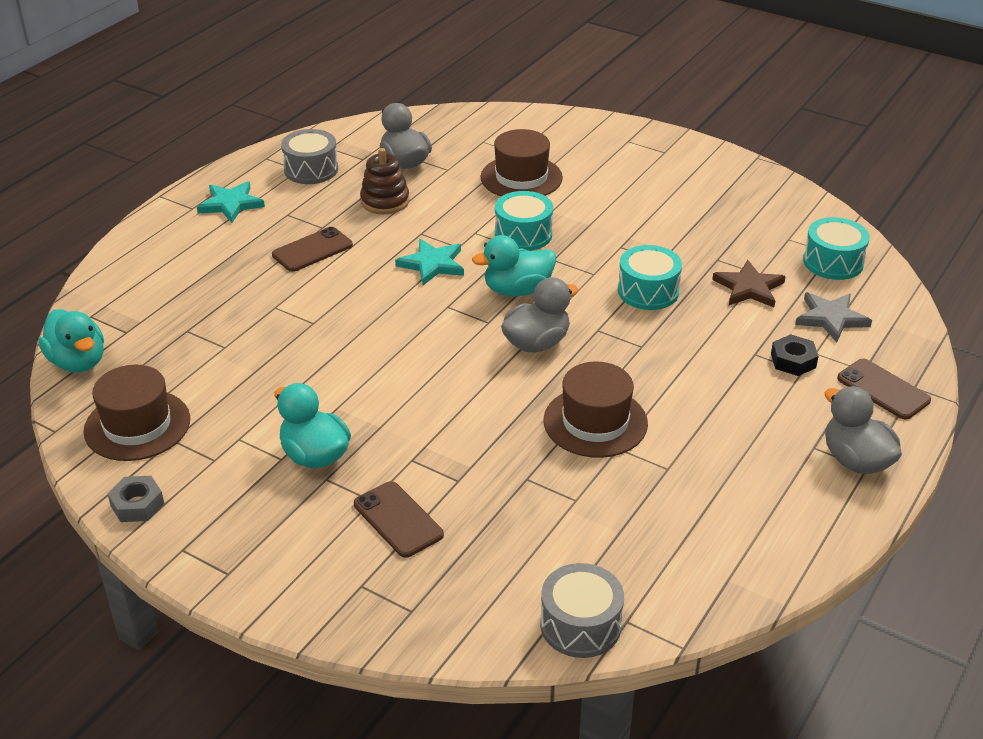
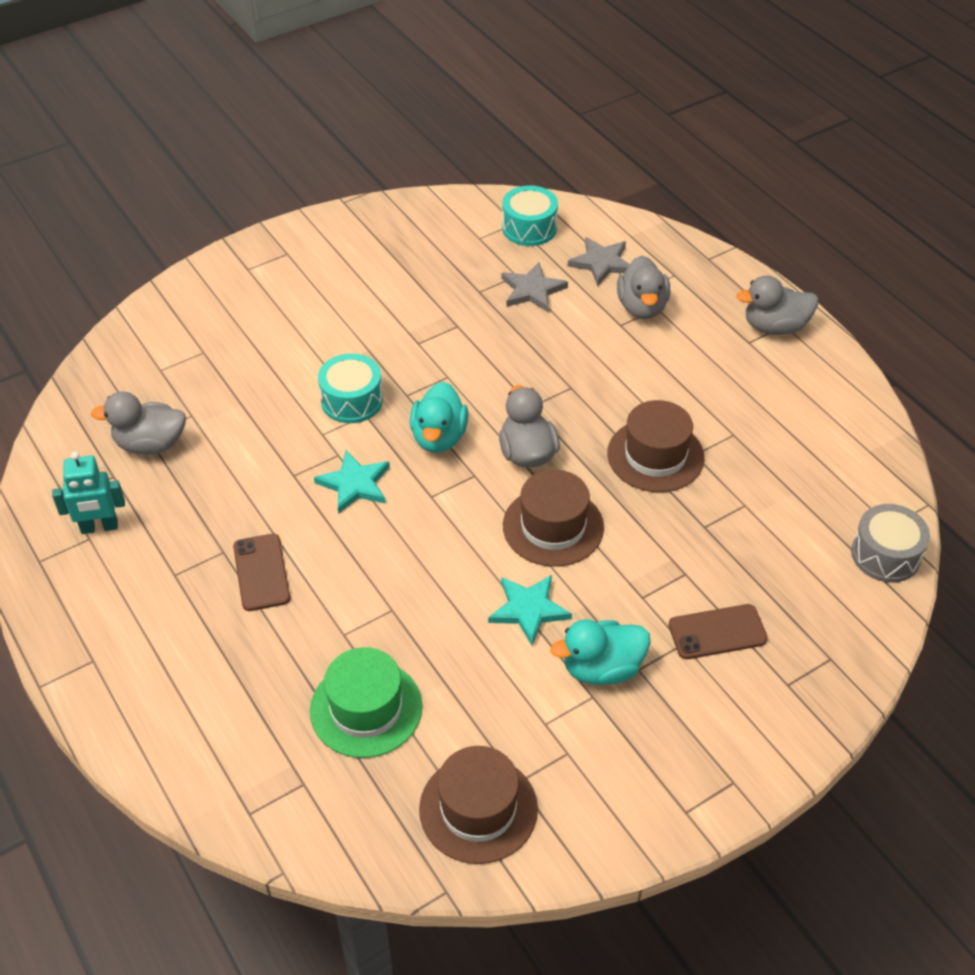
camera: 65 degrees left, 10 degrees up
turquoise duck [38,309,104,373] -> none
grey nut [107,476,164,522] -> none
turquoise star [197,181,265,223] -> turquoise star moved to [488,575,572,646]
grey drum [281,129,338,184] -> turquoise robot [52,451,125,534]
brown stacking toy [360,148,409,214] -> none
brown hat [481,129,563,196] -> brown hat moved to [503,469,604,567]
turquoise drum [618,245,682,310] -> none
brown star [712,260,786,307] -> grey star [501,262,568,312]
black nut [771,334,819,376] -> grey duck [617,256,670,319]
brown phone [837,359,931,420] -> none
none -> green hat [310,647,423,758]

